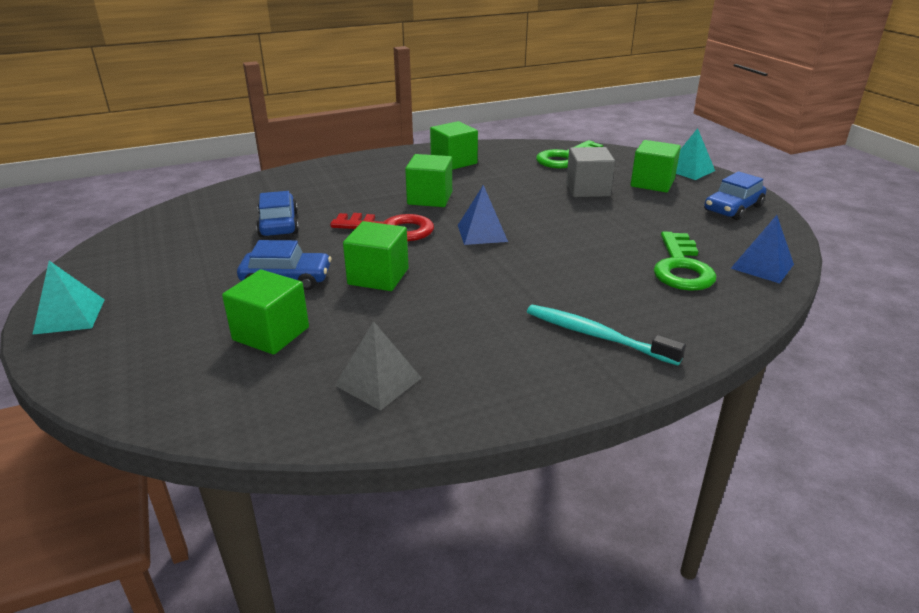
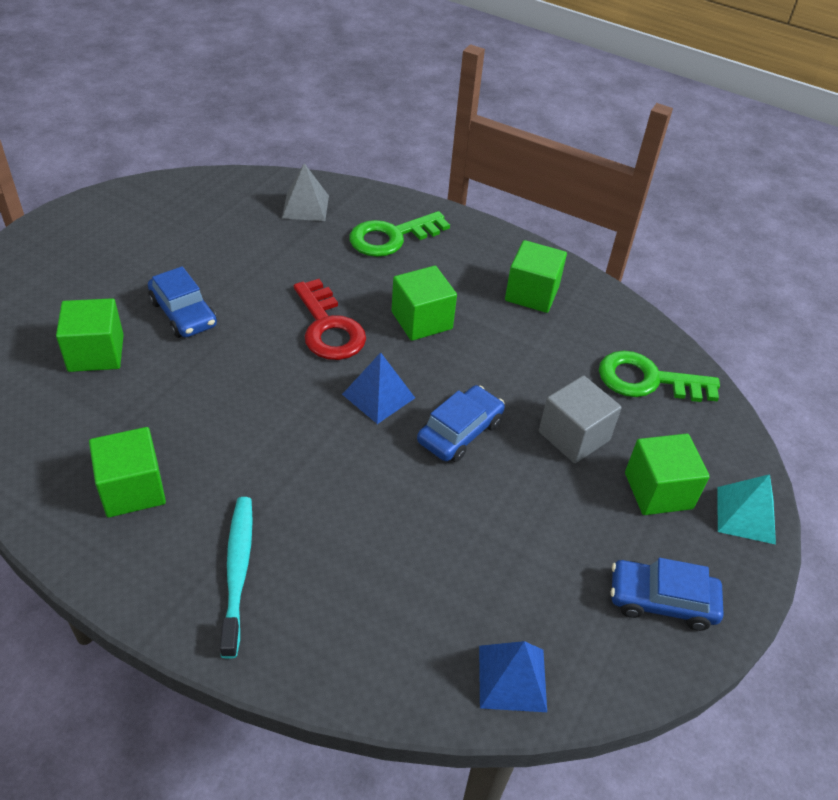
camera: 50 degrees right, 15 degrees up
turquoise pyramid [32,261,105,335] -> none
blue car [256,191,299,237] -> blue car moved to [417,385,505,462]
grey pyramid [335,321,421,410] -> grey pyramid moved to [282,163,329,221]
green cube [343,221,409,291] -> green cube moved to [89,427,166,517]
green key [654,232,717,291] -> green key moved to [349,211,450,257]

